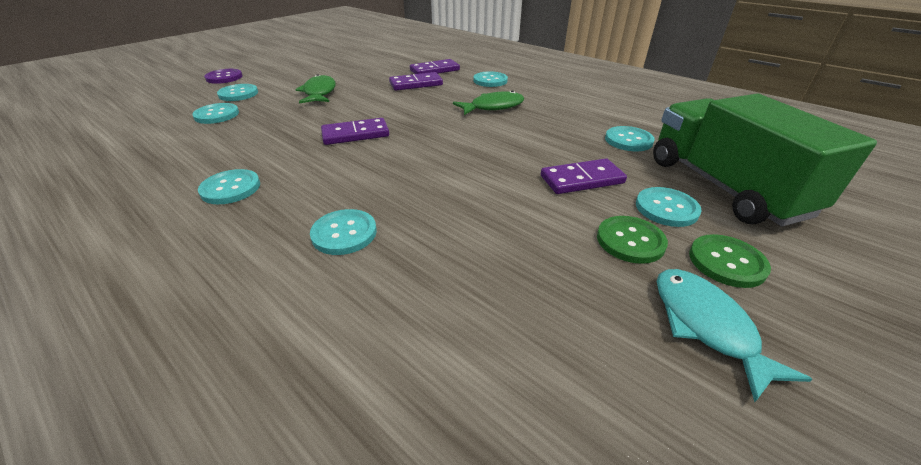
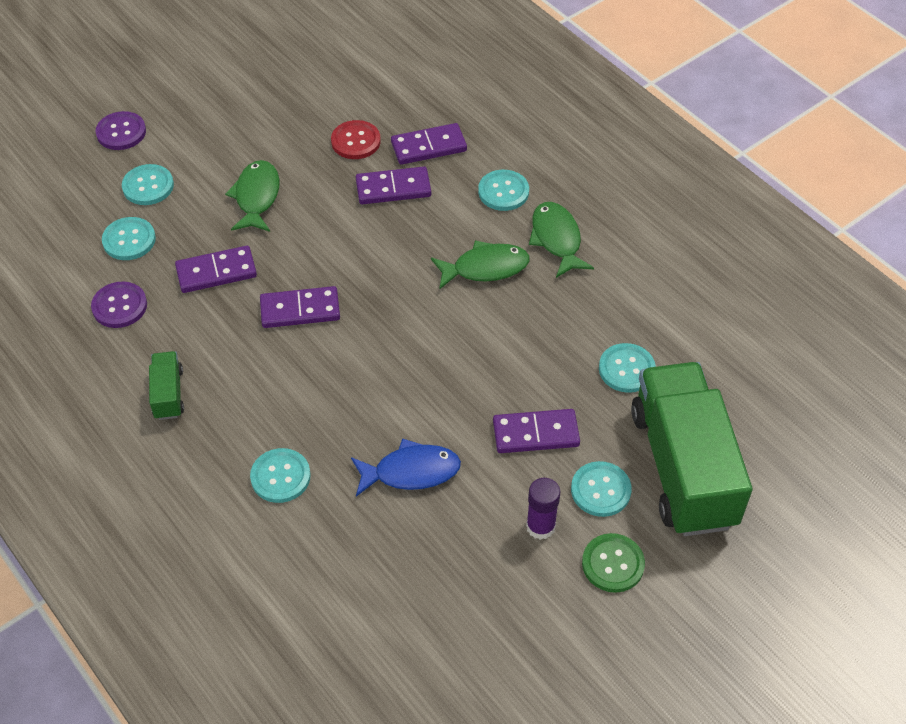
camera: 10 degrees right, 15 degrees up
turquoise button [198,169,260,204] -> green truck [149,351,184,420]
green button [597,216,668,264] -> purple glue stick [526,478,560,540]
turquoise fish [656,269,812,402] -> none
none -> purple button [91,281,147,328]
none -> purple domino [175,246,257,293]
none -> red button [331,120,381,159]
none -> blue fish [351,438,461,497]
none -> green fish [529,202,594,278]

